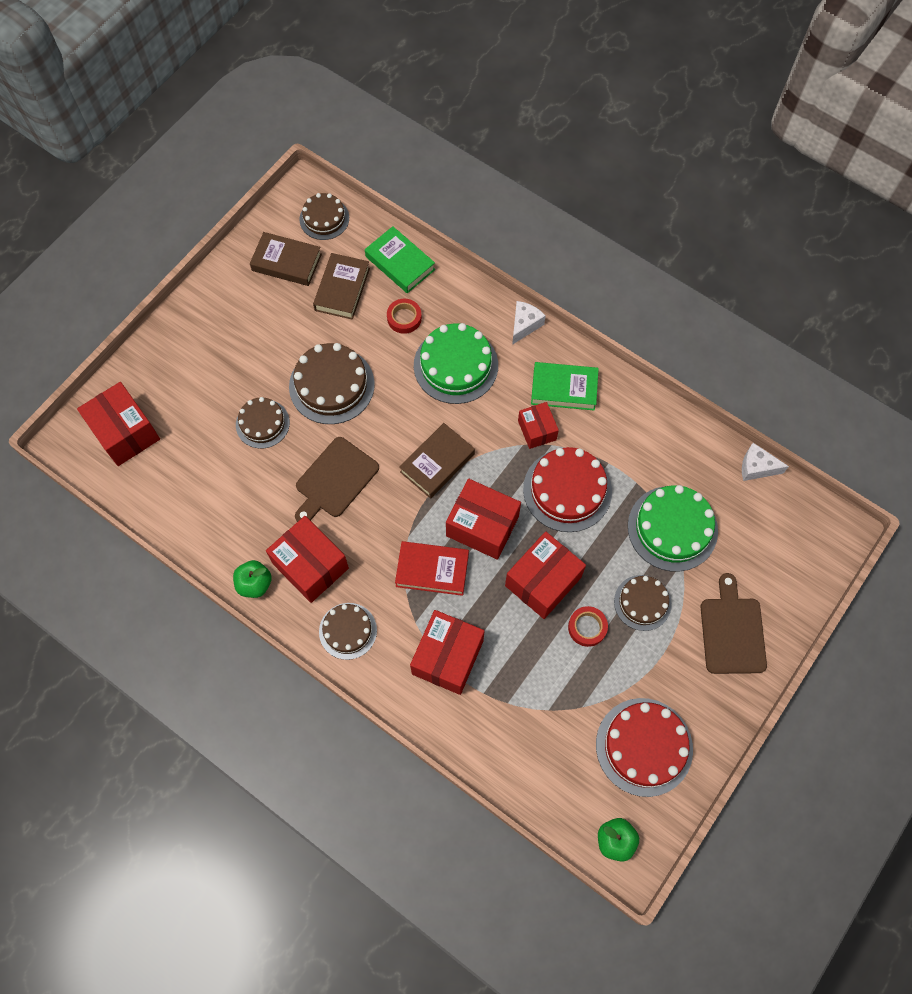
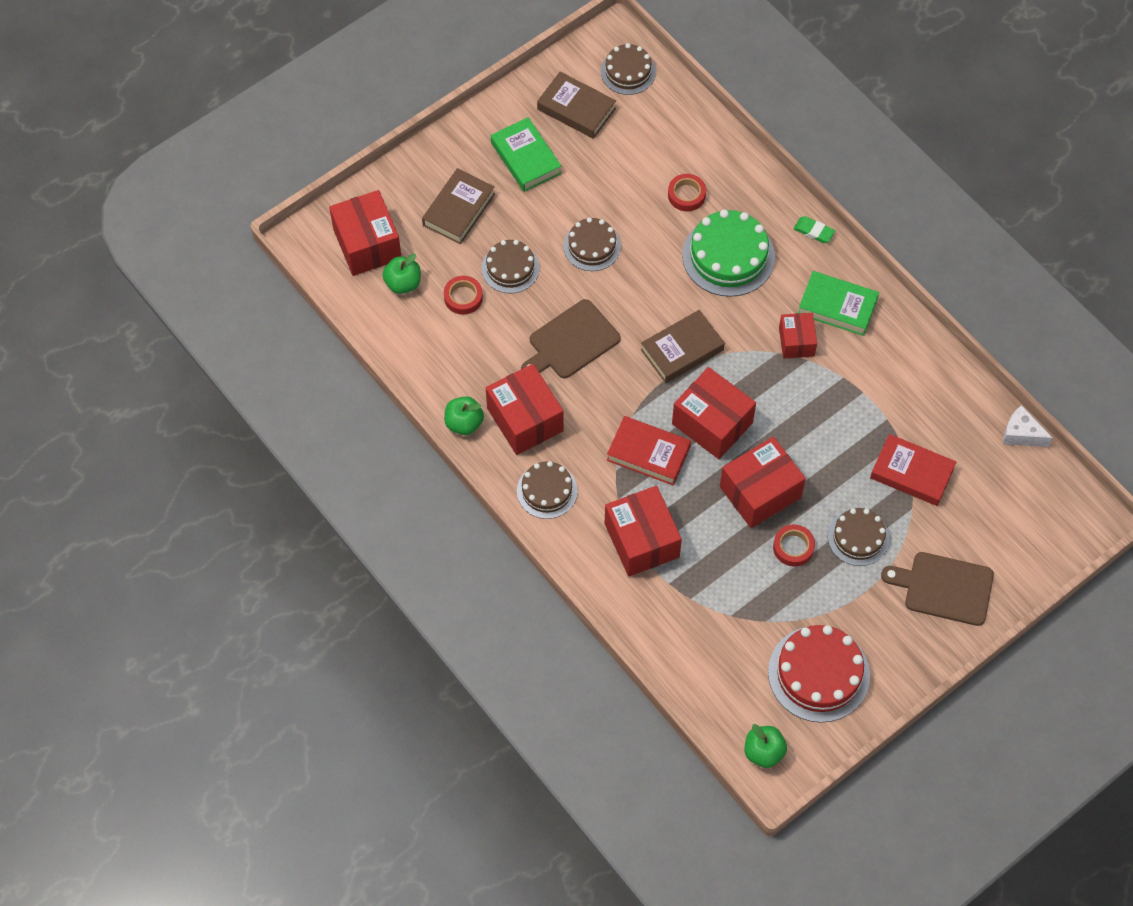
camera: 15 degrees right, 5 degrees down
brown cake [289,343,375,424] -> brown cake [563,217,621,271], size x0.62
brown book [313,253,370,320] -> brown book moved to [422,168,495,244]
green book [365,226,435,293] -> green book moved to [491,117,562,192]
red box [410,610,484,695] -> red box turned 60 degrees counterclockwise [605,486,682,576]
white cheese [512,301,546,345] -> green eraser [793,216,836,243]
red cake [523,447,612,532] -> none
green cake [628,485,718,572] -> red book [870,434,956,506]
brown cutting board [701,573,767,674] -> brown cutting board turned 90 degrees counterclockwise [881,552,994,626]
none -> green apple [382,254,421,294]
none -> red tape [444,276,483,315]

